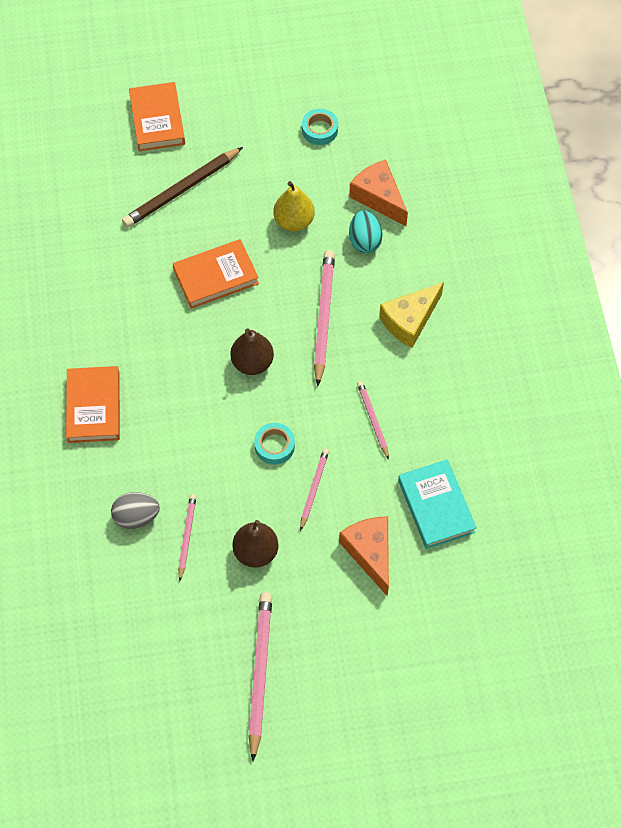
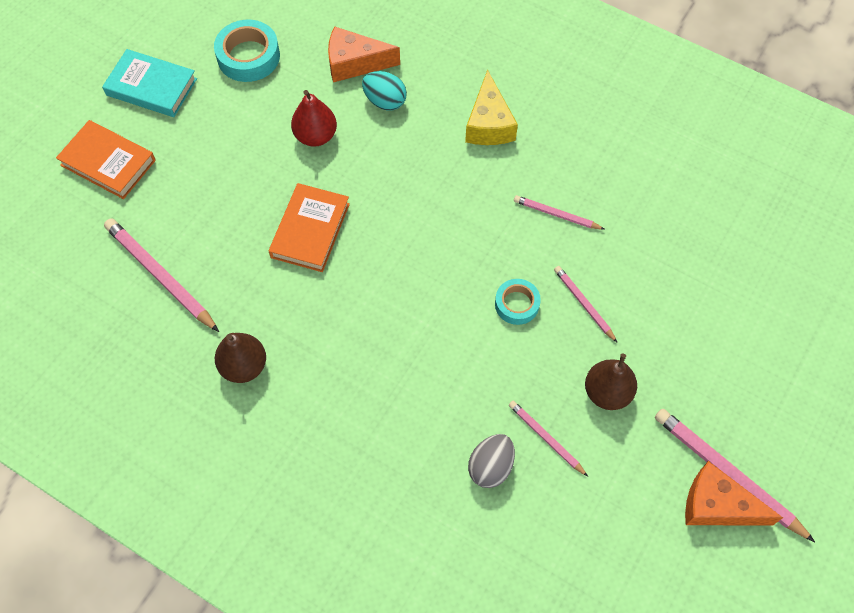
camera: 50 degrees left, 0 degrees up
orange book [66,366,120,443] -> none
brown pencil [122,147,243,228] -> none
brown pear [230,328,274,375] -> brown pear moved to [215,333,266,383]
yellow pear [273,181,315,232] -> red pear [291,90,337,147]
turquoise tape [302,109,338,145] -> turquoise tape [214,20,280,82], size x1.60
pink pencil [314,250,335,386] -> pink pencil moved to [104,218,219,332]
orange cheese [339,516,389,596] -> orange cheese moved to [685,461,783,526]
turquoise book [398,459,477,549] -> turquoise book moved to [102,49,197,117]

